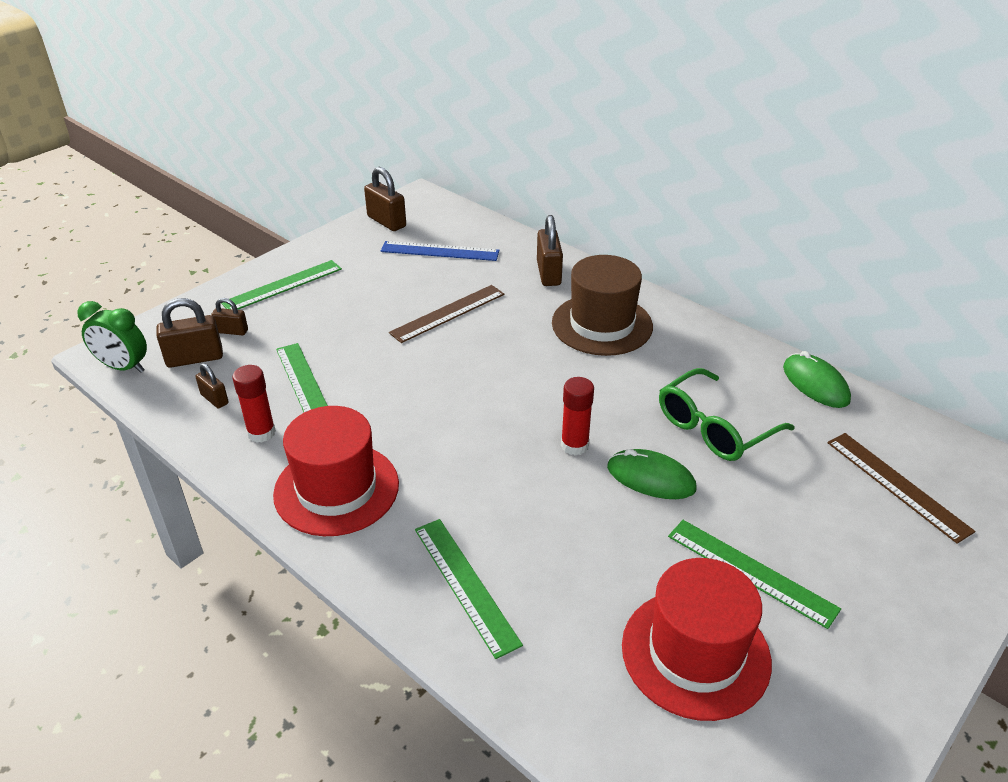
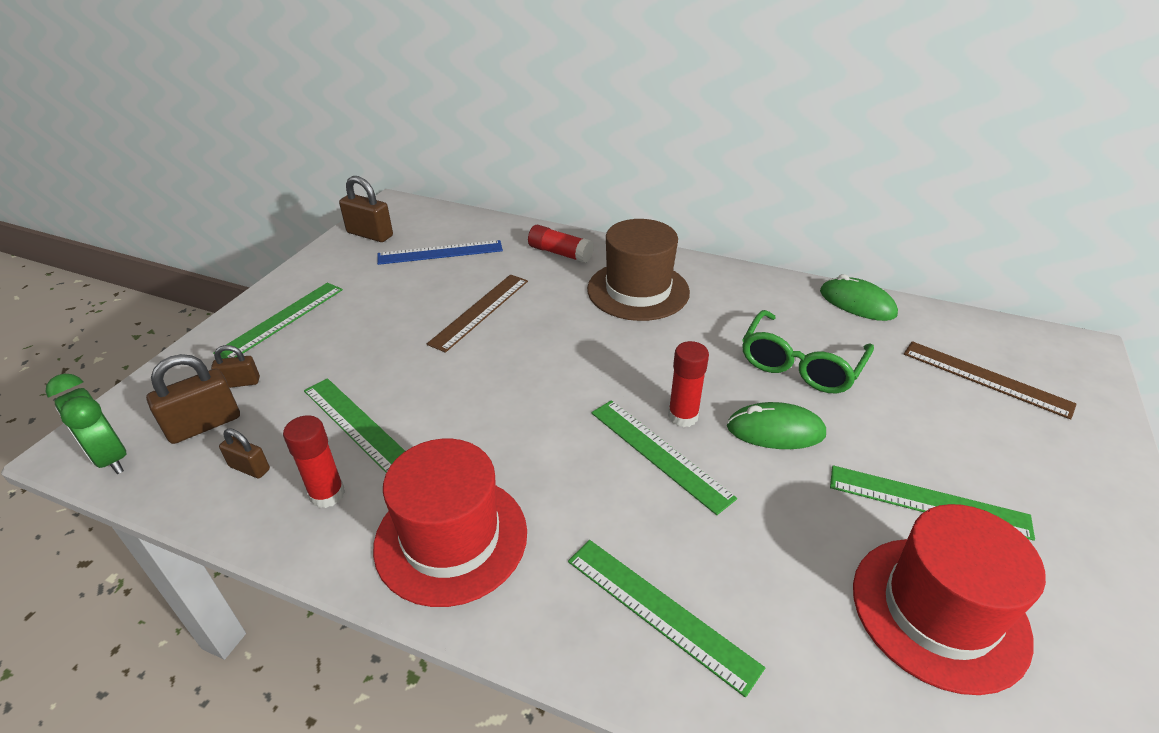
camera: 20 degrees left, 0 degrees up
green clock [77,301,147,373] -> green clock turned 45 degrees clockwise [45,374,126,474]
brown padlock [537,215,563,286] -> red glue stick [528,225,594,263]
none -> green ruler [591,400,737,515]

